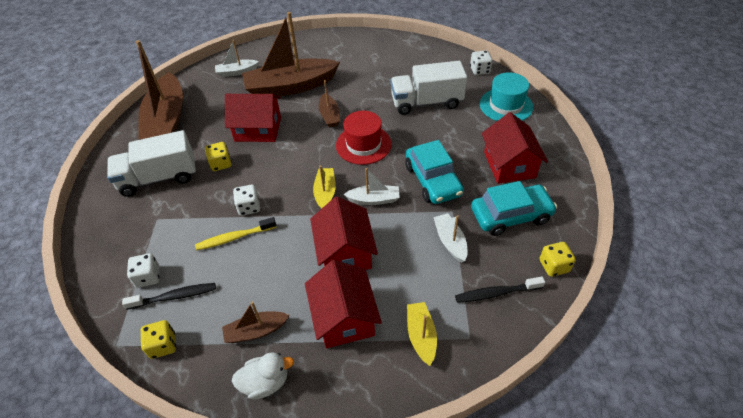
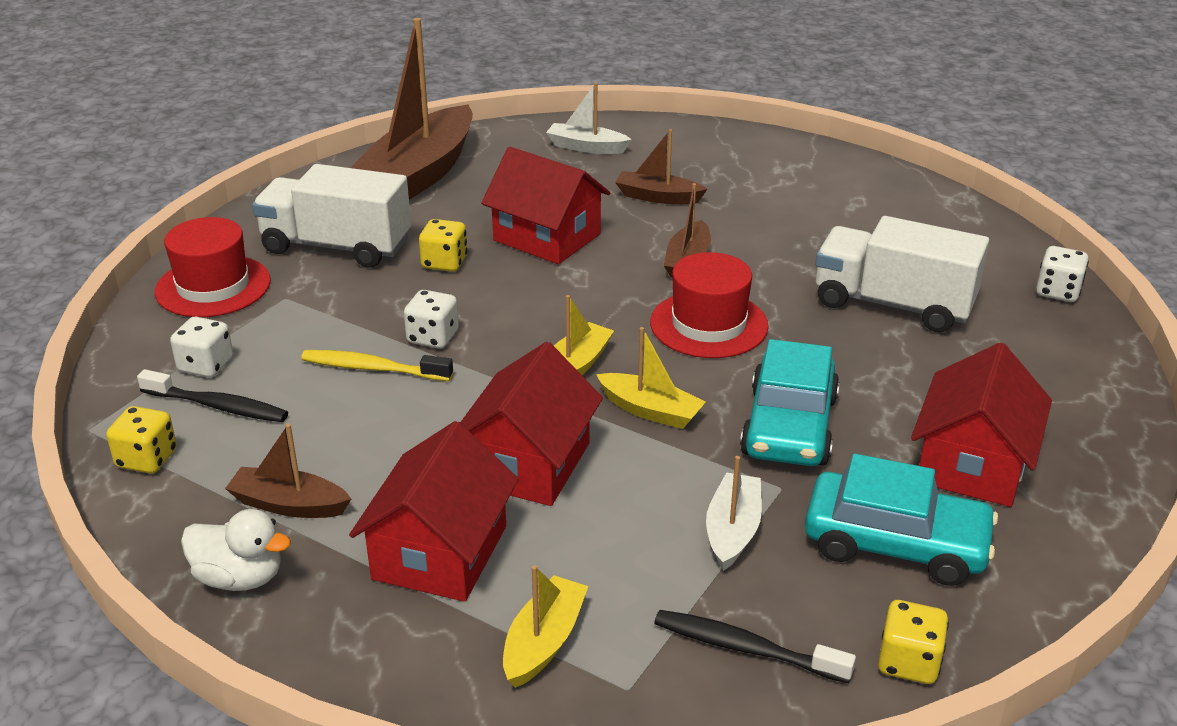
camera: 30 degrees right, 15 degrees down
brown boat [242,12,340,96] -> brown boat [615,129,707,204], size x0.47
white boat [343,168,400,205] -> yellow boat [596,327,706,429]
turquoise hat [480,72,533,121] -> none
none -> red hat [155,217,271,317]

